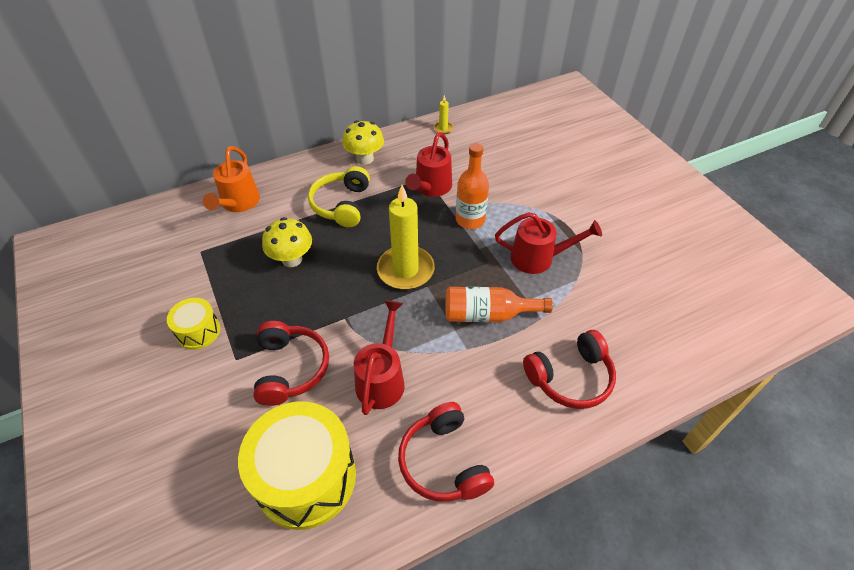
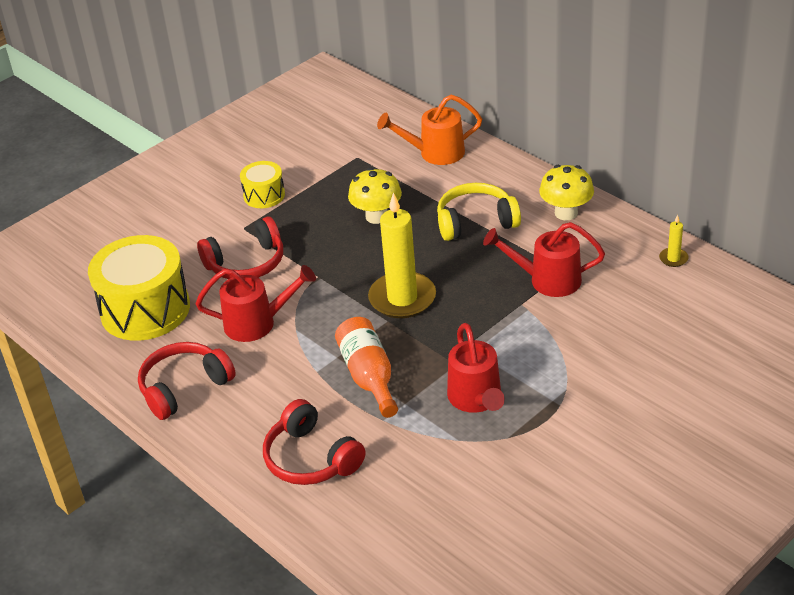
camera: 75 degrees right, 10 degrees down
orange bottle [456,143,489,229] -> none

